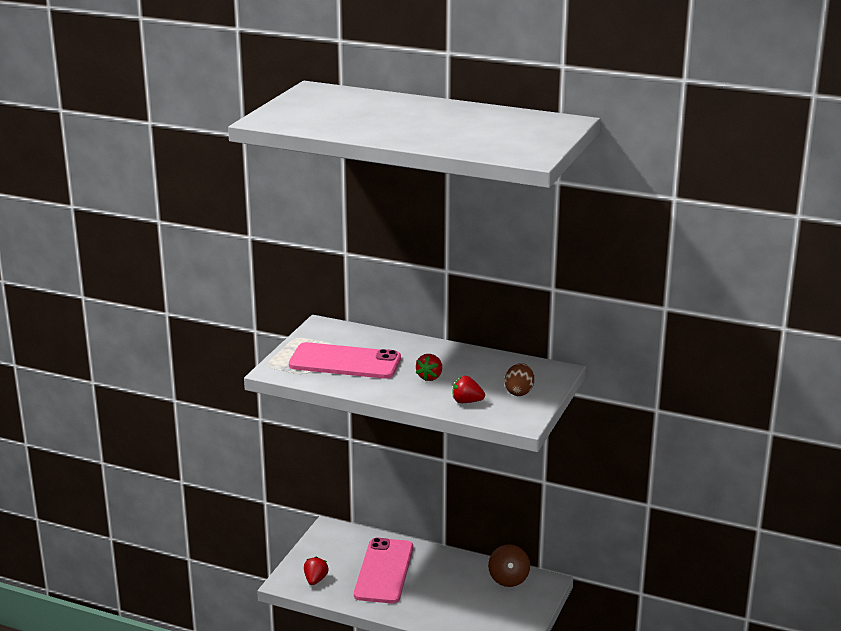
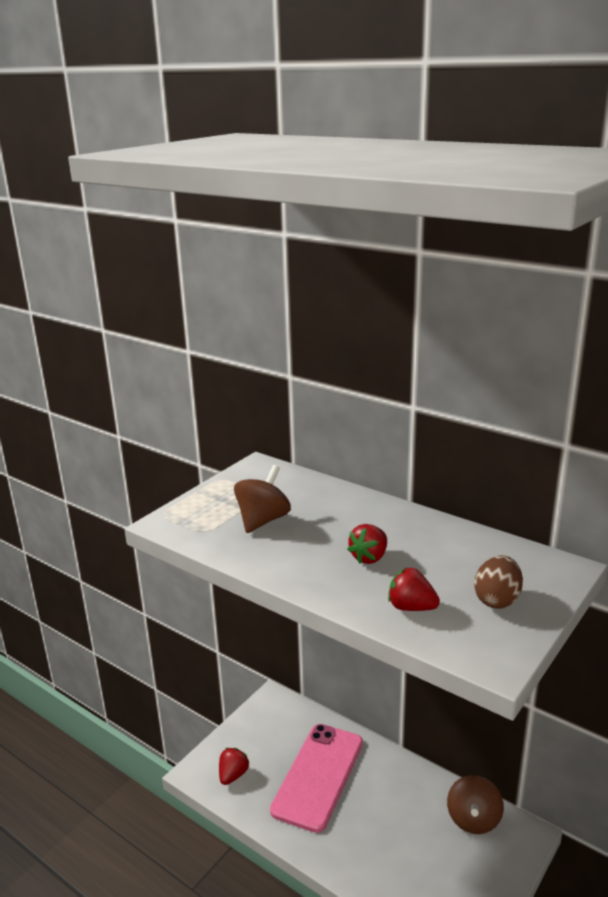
camera: 15 degrees right, 0 degrees up
pink phone [289,342,401,379] -> brown spinning top [234,465,291,533]

